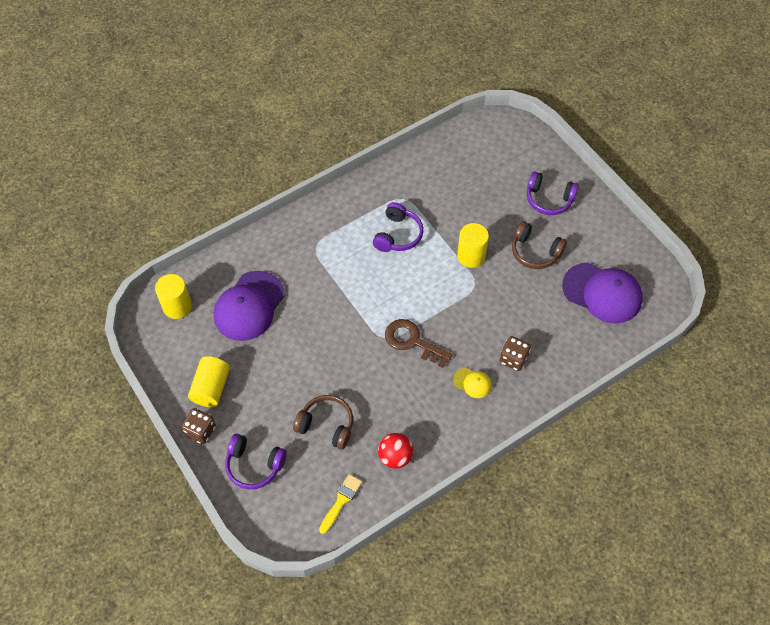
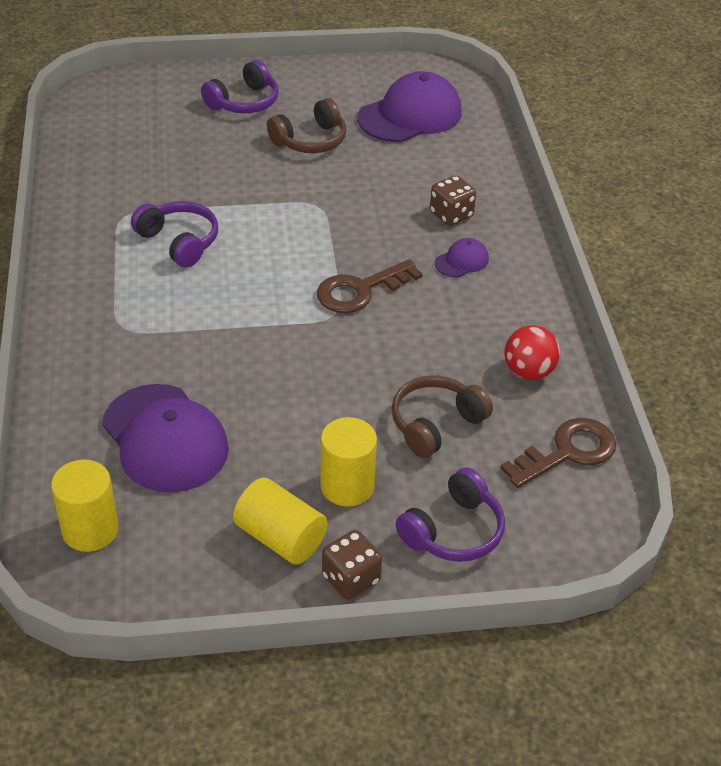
camera: 65 degrees left, 15 degrees down
yellow brush [319,474,362,534] -> brown key [500,418,616,488]
yellow cap [453,368,492,398] -> purple cap [435,238,489,277]
yellow cylinder [457,223,489,268] -> yellow cylinder moved to [320,417,377,506]

